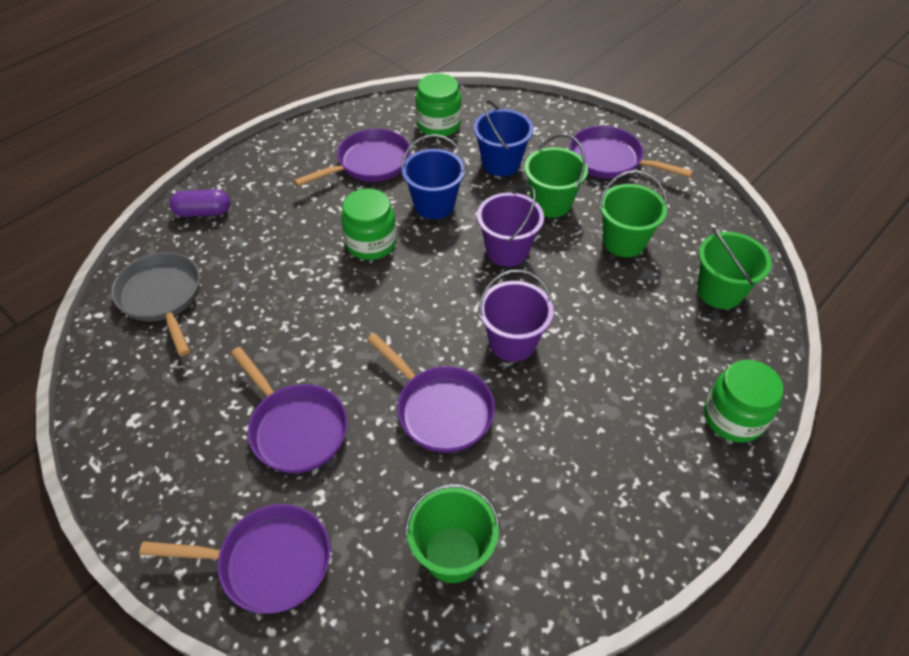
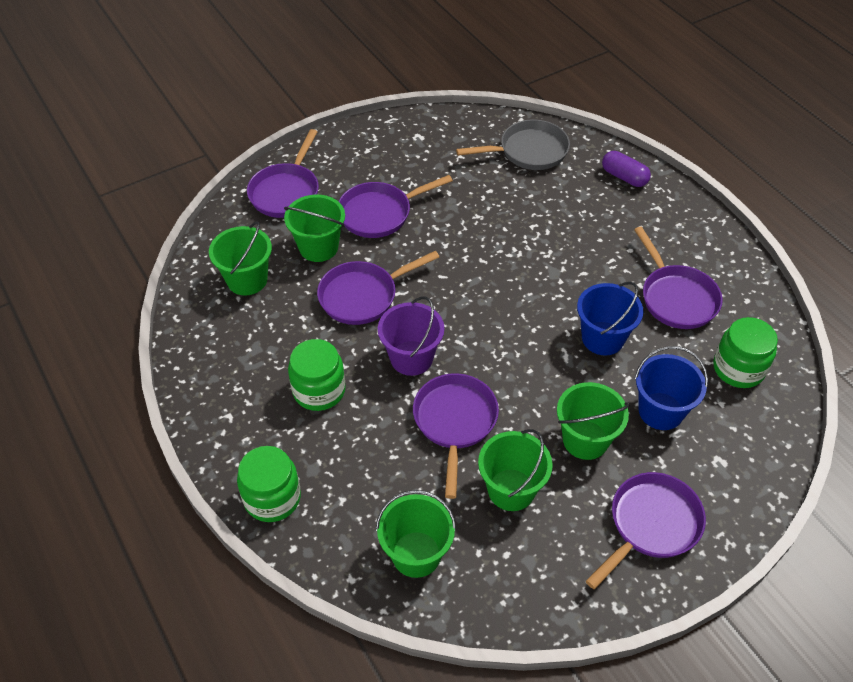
camera: 105 degrees right, 0 degrees up
purple capsule [170,189,230,217] -> purple capsule turned 60 degrees counterclockwise [602,151,651,187]
green jar [341,189,397,260] -> green jar moved to [288,339,346,411]
purple bucket [477,185,544,267] -> none
none -> green bucket [284,194,345,262]
none -> purple pan [413,373,499,499]

